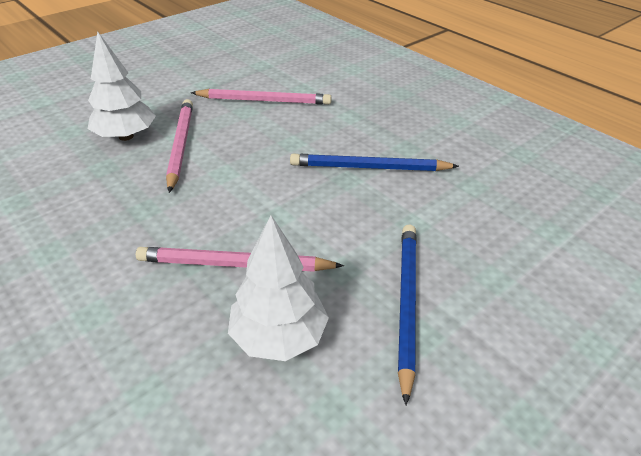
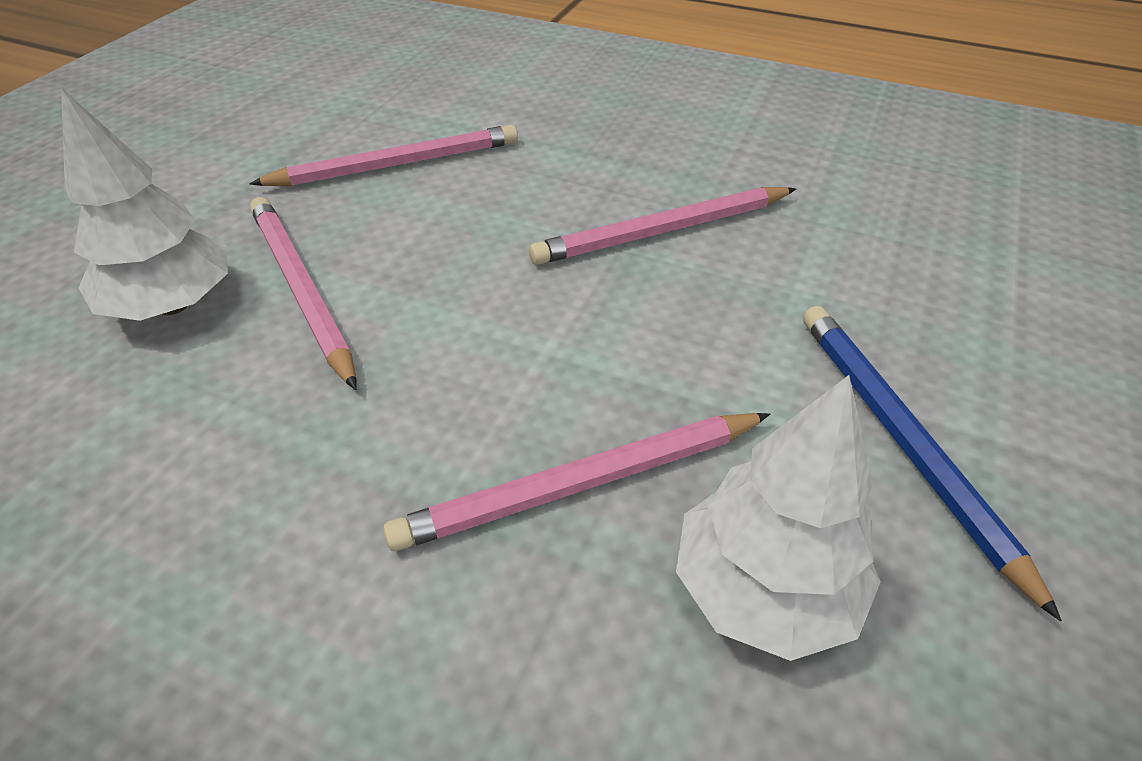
camera: 25 degrees left, 5 degrees up
blue pencil [290,154,459,171] -> pink pencil [529,187,796,265]

